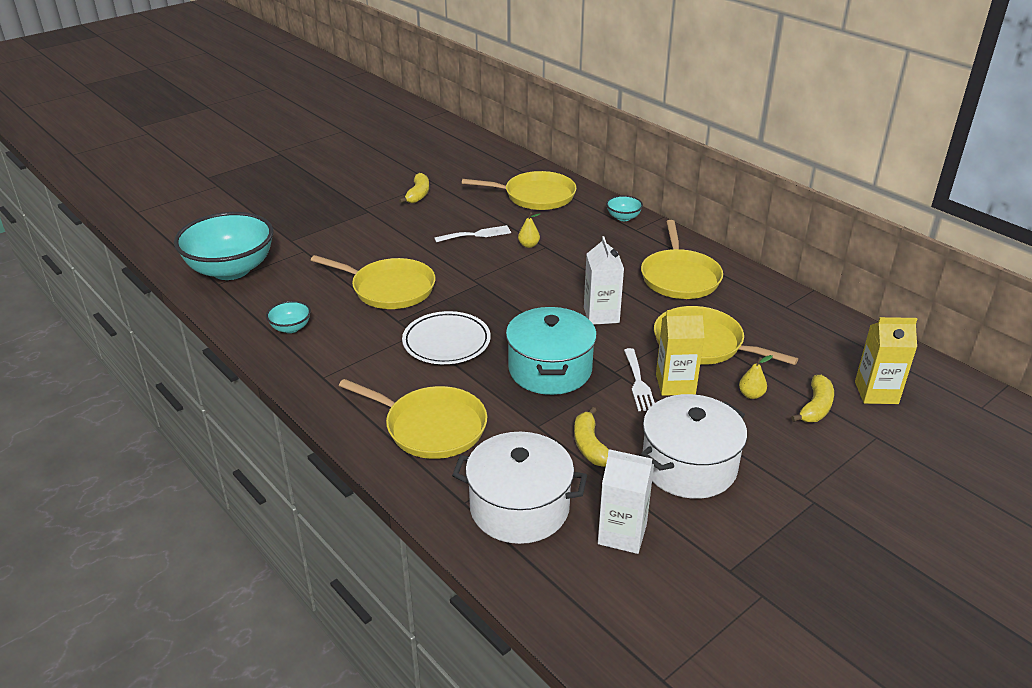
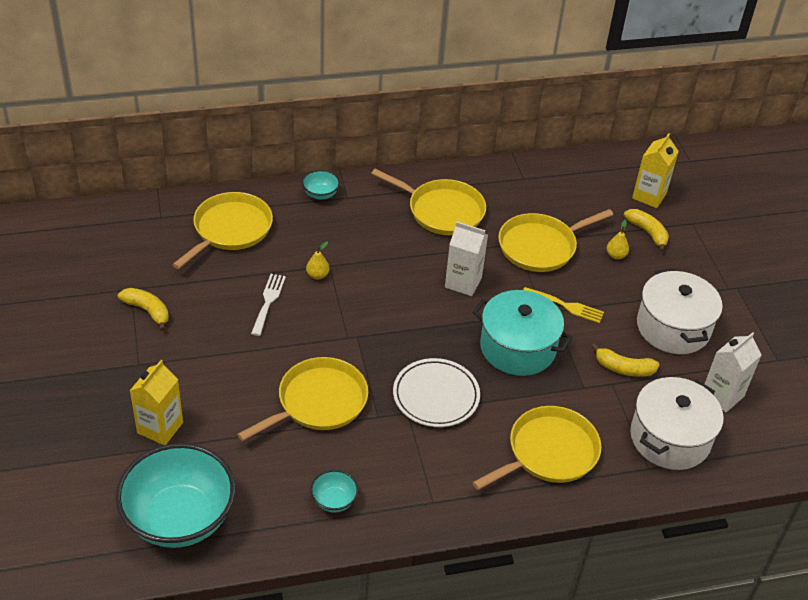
camera: 65 degrees left, 10 degrees up
white fork [624,348,655,411] -> yellow fork [523,287,604,323]
yellow carton [656,309,704,396] -> yellow carton moved to [130,360,183,445]

